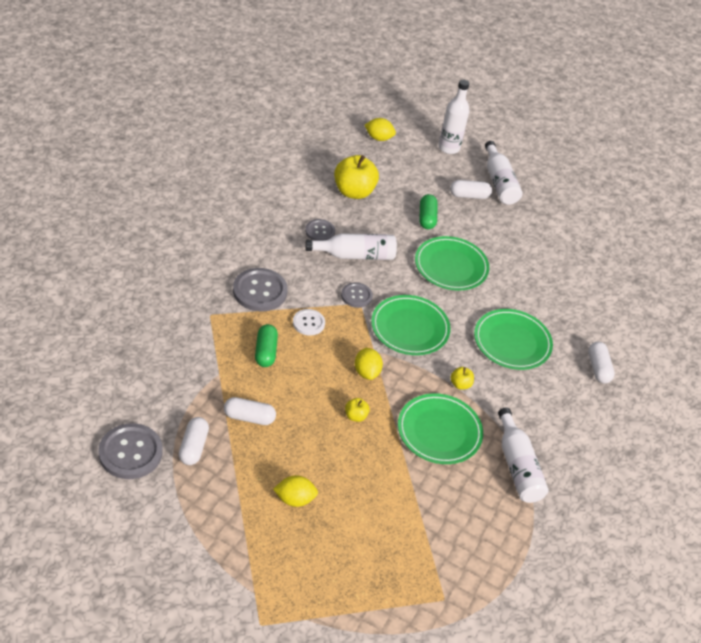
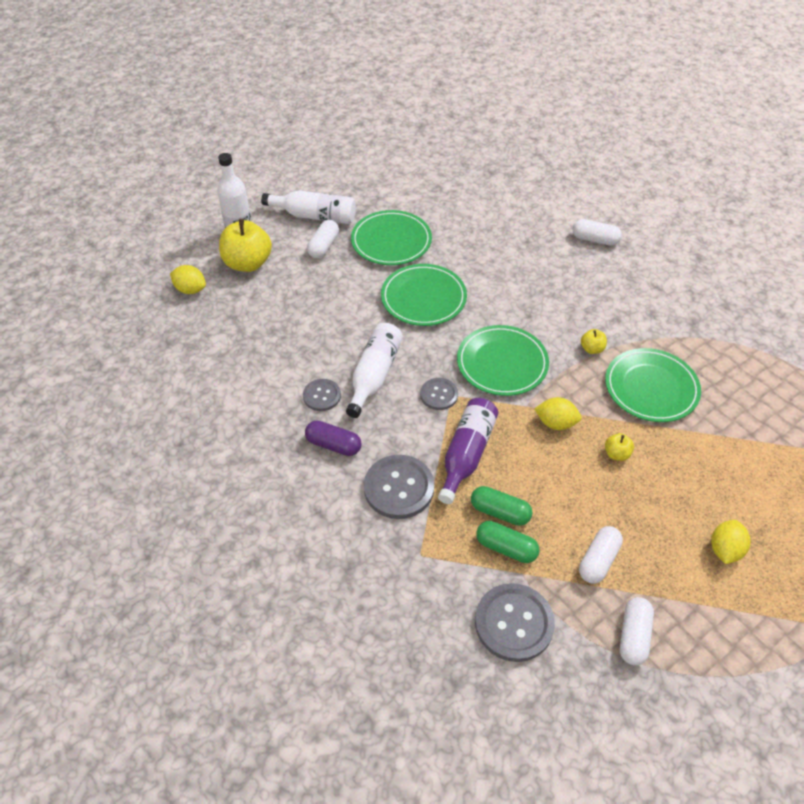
camera: 60 degrees left, 5 degrees up
grey button [98,423,163,479] -> grey button moved to [475,583,555,662]
white capsule [178,417,209,465] -> white capsule turned 75 degrees clockwise [620,597,654,665]
white button [293,309,325,336] -> purple bottle [438,398,498,504]
yellow apple [334,155,379,199] -> yellow apple moved to [219,219,272,272]
yellow lemon [365,118,396,141] -> yellow lemon turned 75 degrees clockwise [170,265,206,294]
green capsule [419,194,438,229] -> green capsule moved to [476,521,540,563]
green plate [474,309,553,370] -> green plate moved to [351,210,432,265]
white bottle [498,407,549,503] -> none
none -> purple capsule [305,420,361,456]

